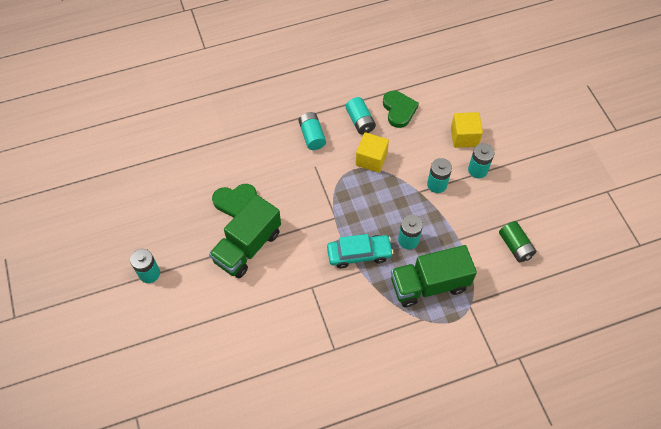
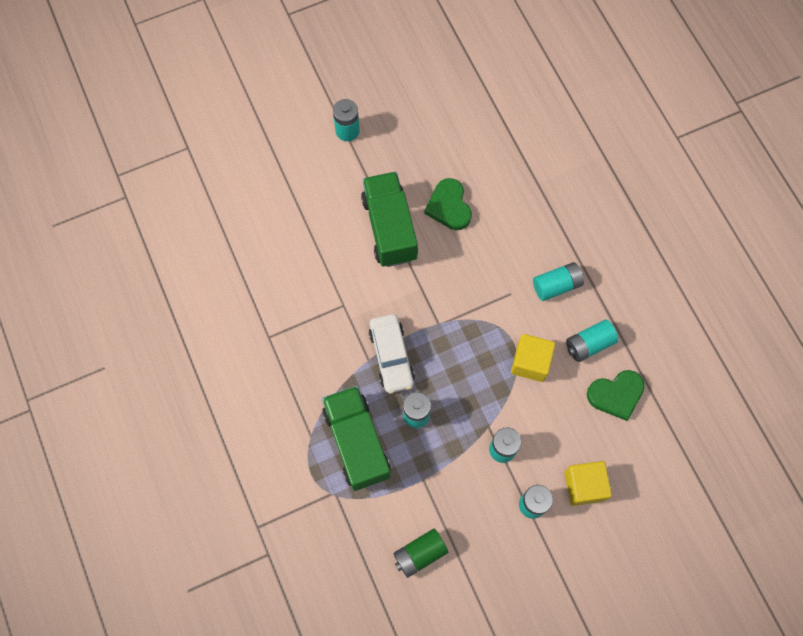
camera: 85 degrees right, 10 degrees up
green truck [209,194,281,278] -> green truck turned 45 degrees clockwise [361,172,418,267]
turquoise car [327,234,394,268] -> white car [369,314,415,394]

